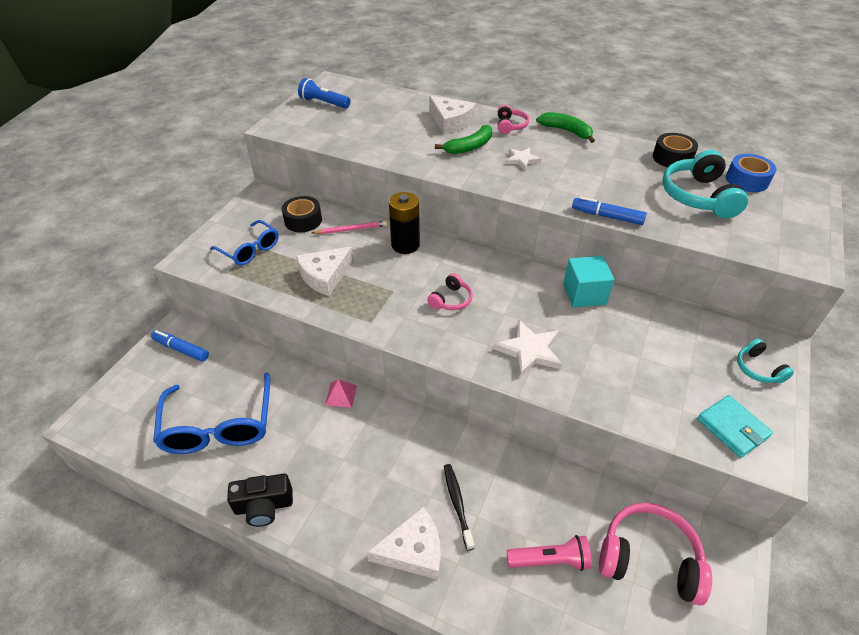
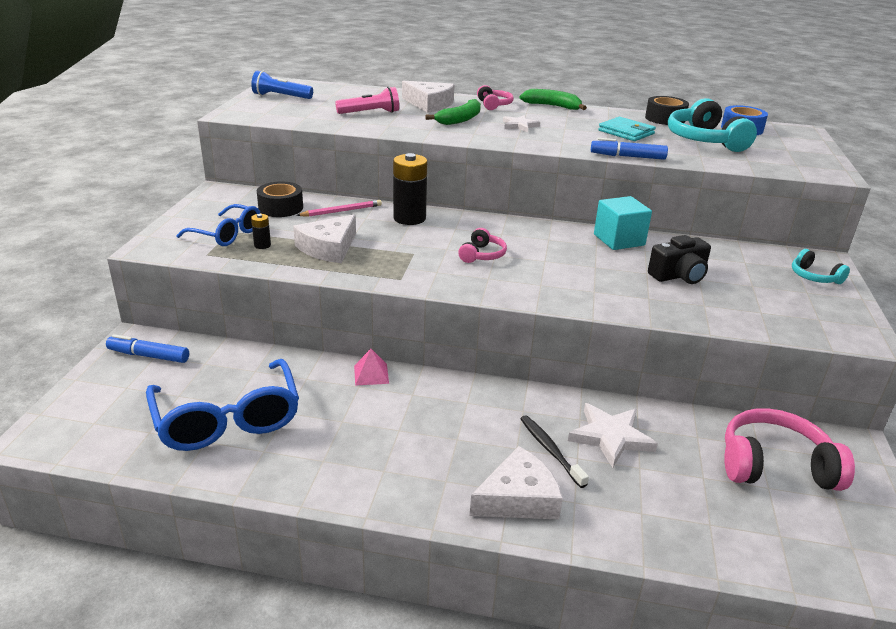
camera: 15 degrees left, 15 degrees down
black camera [227,474,293,527] -> black camera moved to [648,235,711,284]
white star [494,320,562,377] -> white star moved to [568,403,658,468]
pink flashlight [507,535,592,571] -> pink flashlight moved to [335,87,399,114]
turquoise wallet [697,395,773,458] -> turquoise wallet moved to [599,117,656,141]
none -> black battery [251,214,271,249]

